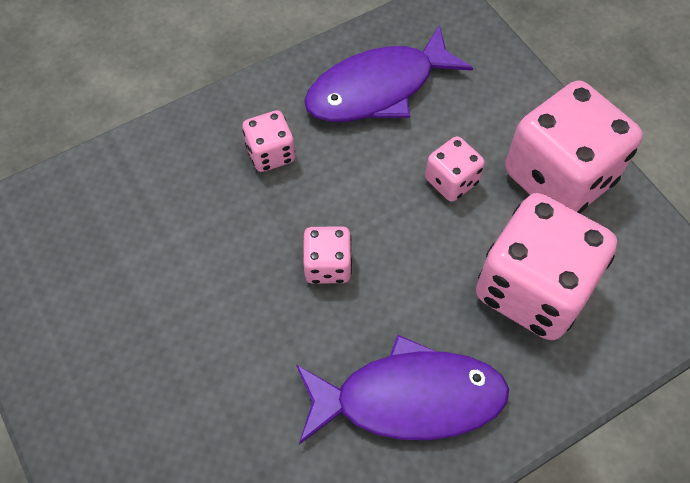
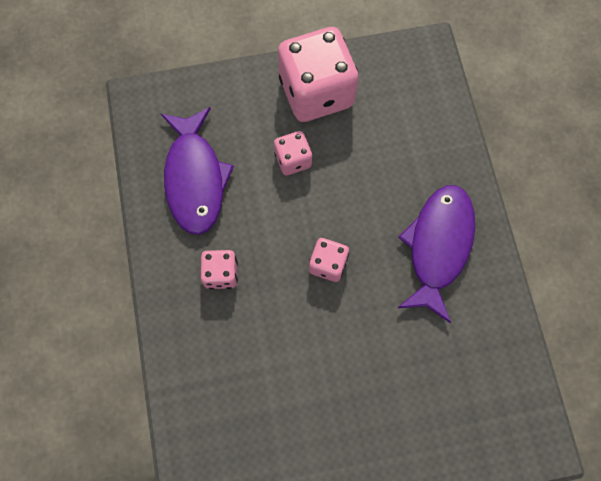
camera: 70 degrees left, 10 degrees up
pink dice [476,193,617,340] -> none

